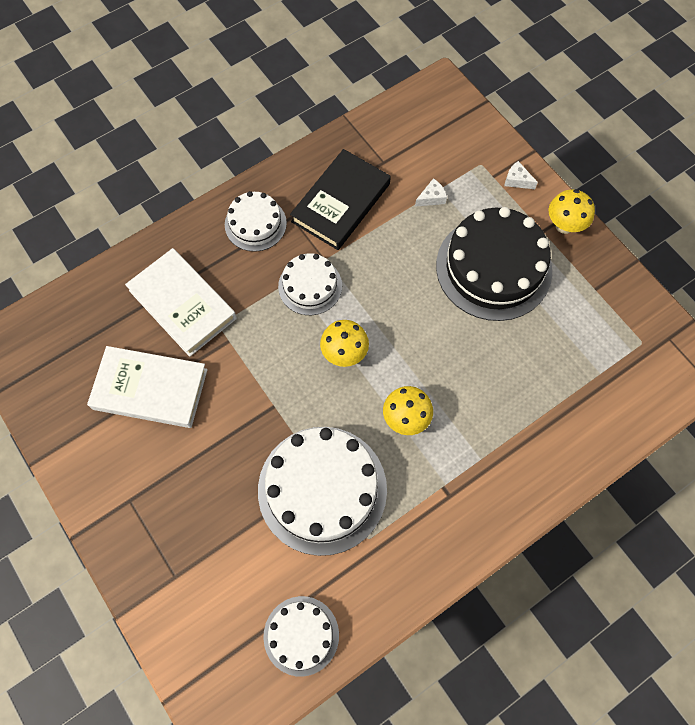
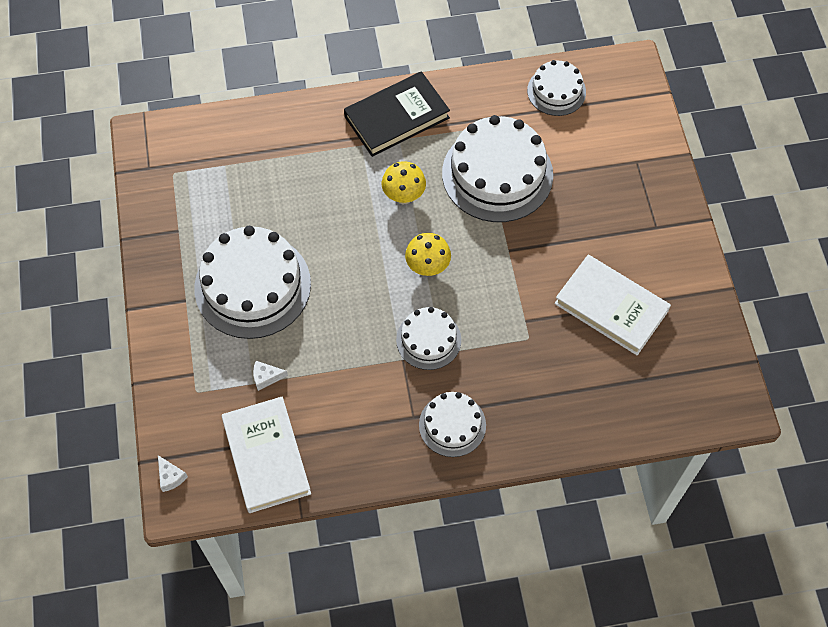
camera: 155 degrees left, 5 degrees down
white book [125,248,237,357] -> white book moved to [221,397,311,513]
black book [290,149,391,250] -> black book moved to [344,71,450,157]
black cake [436,207,552,321] -> white cake [194,226,311,339]
white cheese [504,161,538,189] -> white cheese moved to [158,455,188,492]
yellow mushroom [549,189,595,234] -> none

